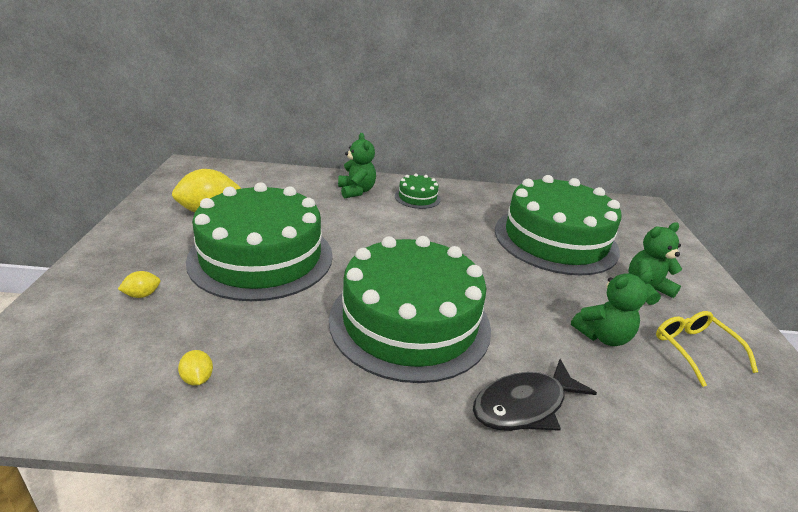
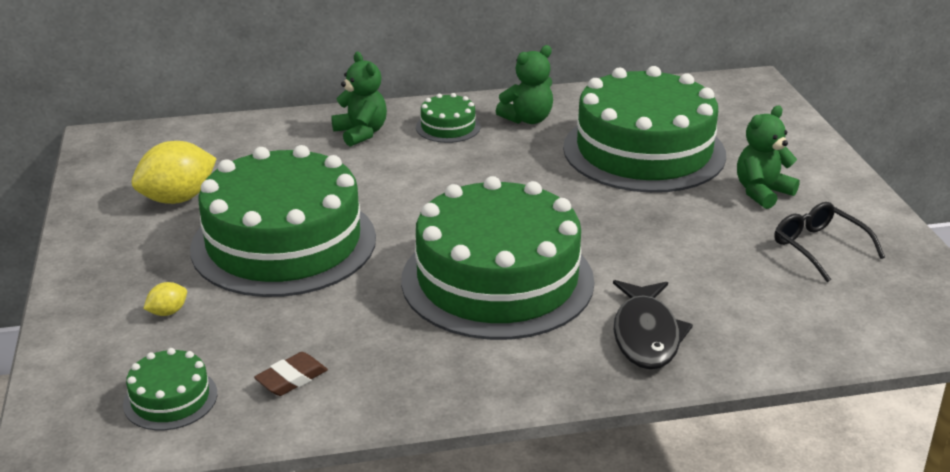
camera: 10 degrees left, 0 degrees up
yellow lemon [178,350,213,386] -> brown eraser [254,352,328,396]
black fish [473,359,597,431] -> black fish turned 45 degrees counterclockwise [613,280,693,370]
green teddy bear [571,271,653,346] -> green teddy bear moved to [496,45,553,124]
yellow glasses [656,311,758,387] -> black glasses [774,202,885,282]
none -> green cake [123,348,217,430]

